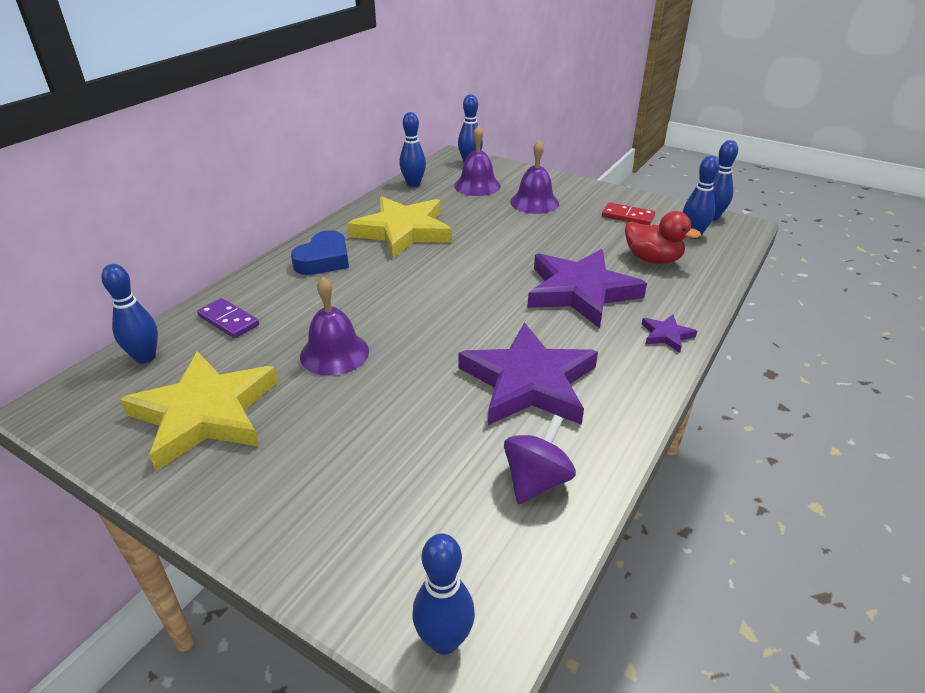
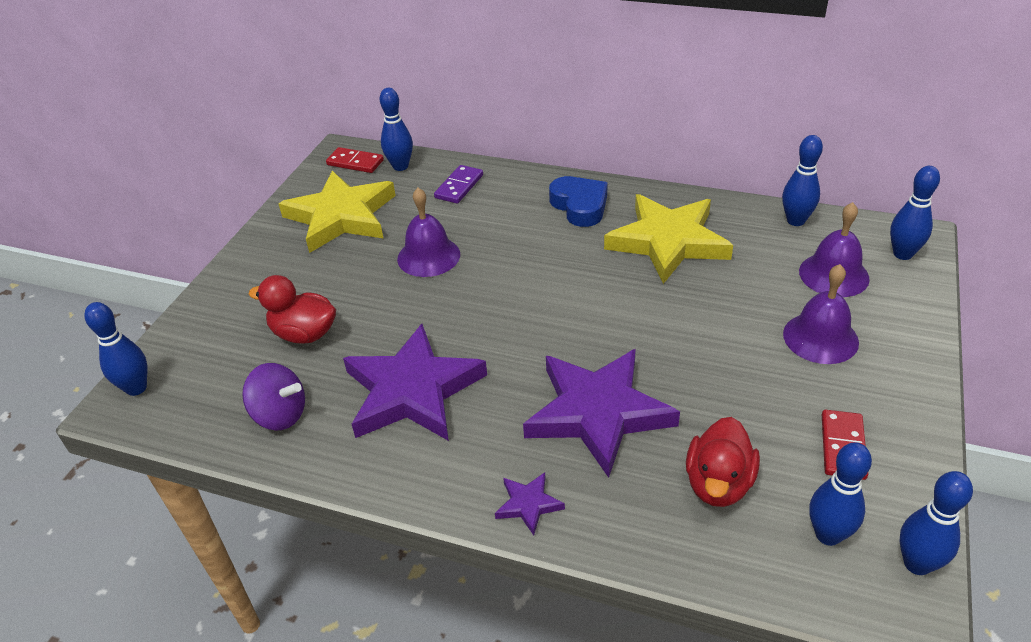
camera: 80 degrees right, 5 degrees up
blue heart [291,230,349,275] -> blue heart turned 135 degrees counterclockwise [549,176,608,227]
none -> red duck [249,275,336,344]
none -> red domino [326,147,384,173]

